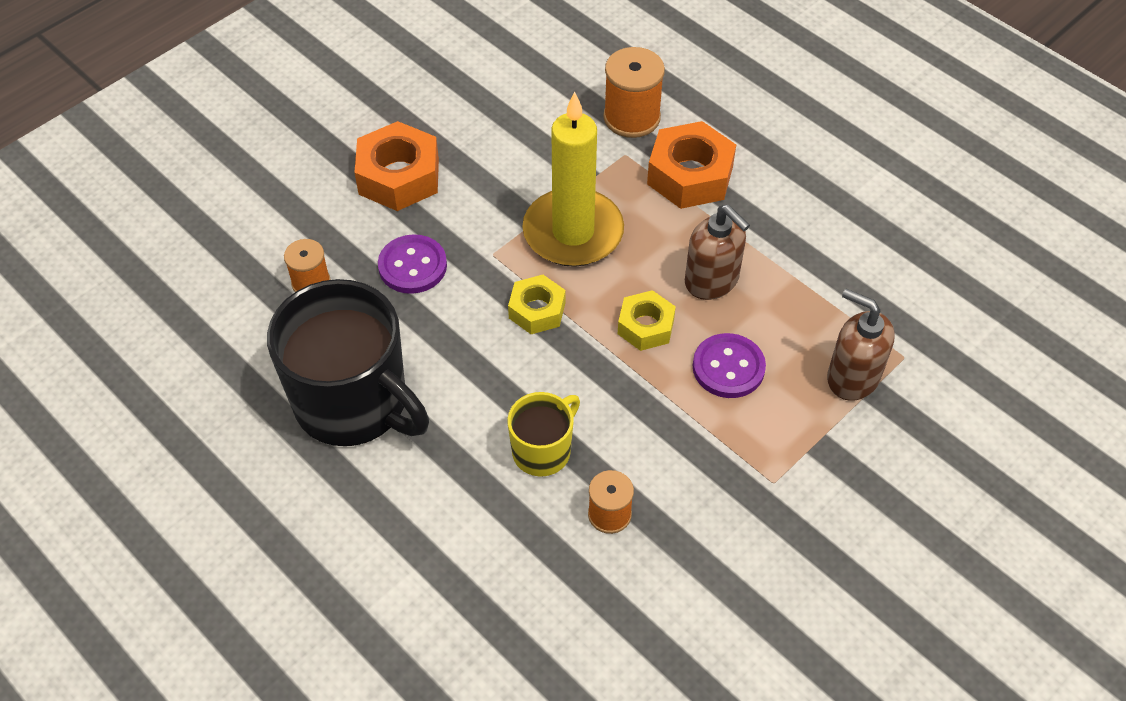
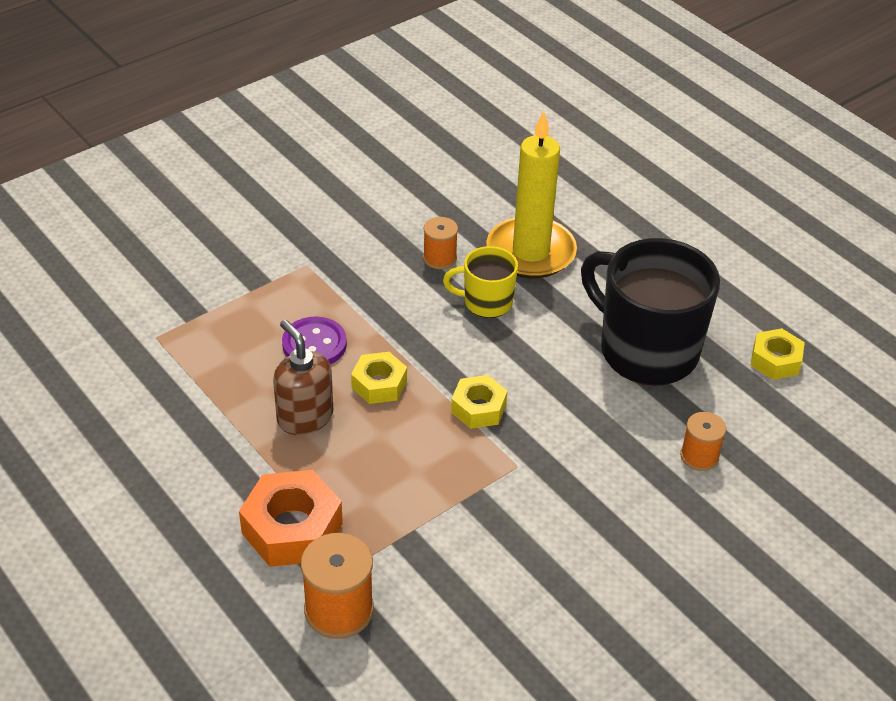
camera: 175 degrees left, 10 degrees down
orange nut [354,121,439,211] -> none
purple button [378,235,447,294] -> none
yellow mug [507,392,580,476] -> yellow mug turned 45 degrees clockwise [443,246,518,318]
yellow candle [522,92,624,267] -> yellow candle moved to [486,111,577,278]
brown soap dispenser [827,289,895,401] -> none
none -> yellow nut [750,328,805,380]

